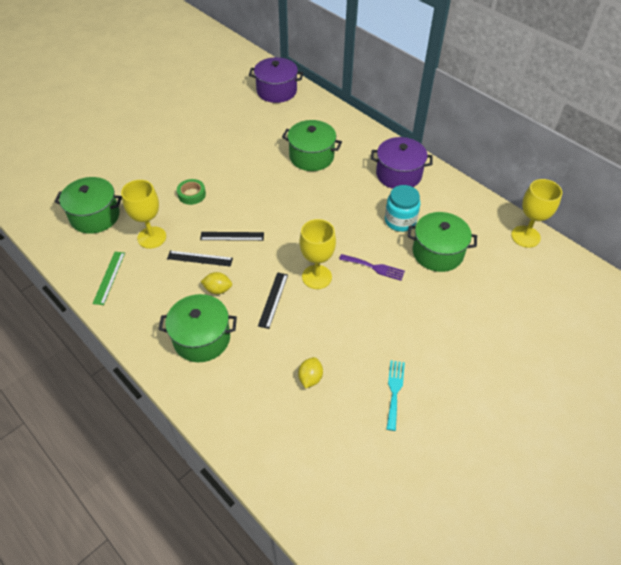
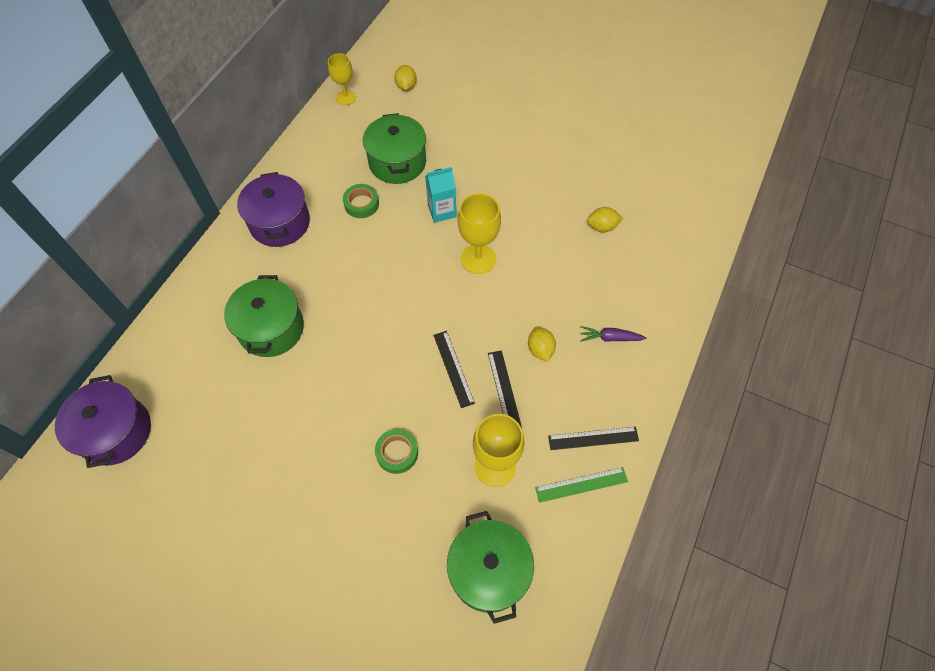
camera: 110 degrees left, 10 degrees up
green pot [158,294,237,362] -> purple carrot [580,326,646,342]
black ruler [258,272,288,329] -> black ruler moved to [548,427,639,450]
purple fork [339,254,405,281] -> turquoise carton [425,167,456,223]
turquoise jar [385,185,420,232] -> green tape [343,184,379,218]
turquoise fork [386,360,405,431] -> none
yellow goblet [511,179,562,248] -> yellow goblet [328,53,356,105], size x0.65
none -> yellow lemon [394,65,417,91]

